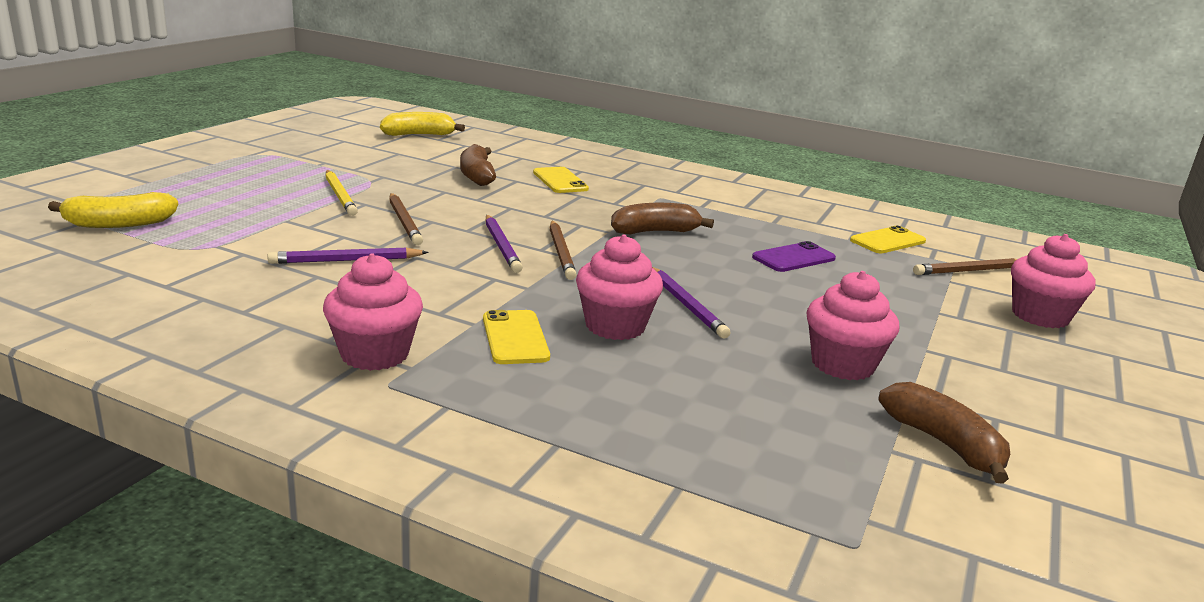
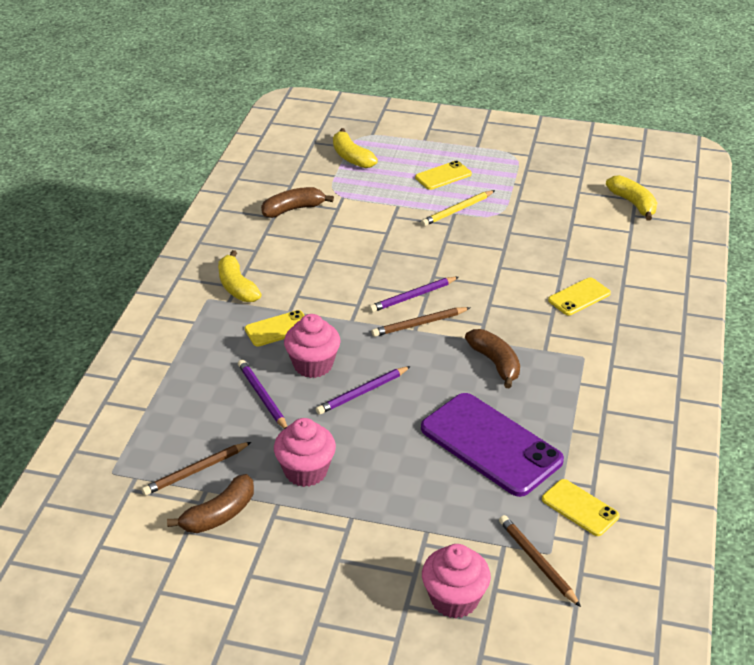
camera: 80 degrees right, 15 degrees up
purple pencil [267,248,429,264] -> purple pencil moved to [238,359,287,429]
pink cupcake [323,253,423,371] -> yellow banana [218,250,262,302]
brown pencil [389,193,423,245] -> brown pencil moved to [142,442,251,496]
brown banana [460,144,496,186] -> brown banana moved to [261,187,334,218]
purple phone [752,241,836,272] -> purple phone [421,393,564,497], size x1.99
none -> yellow phone [415,161,472,190]

